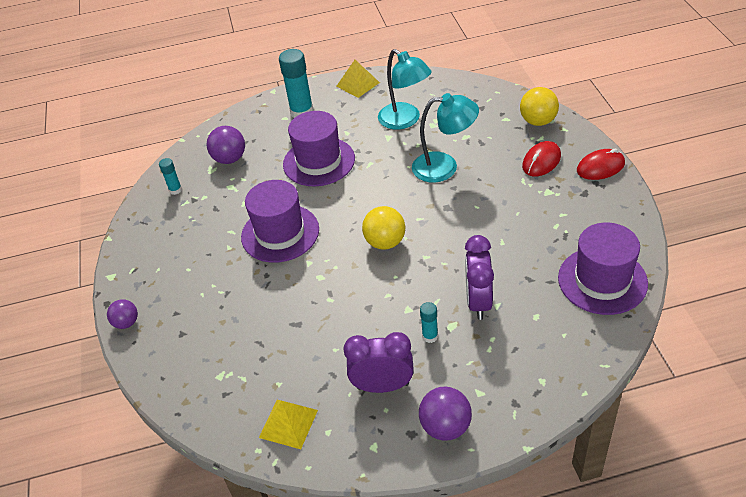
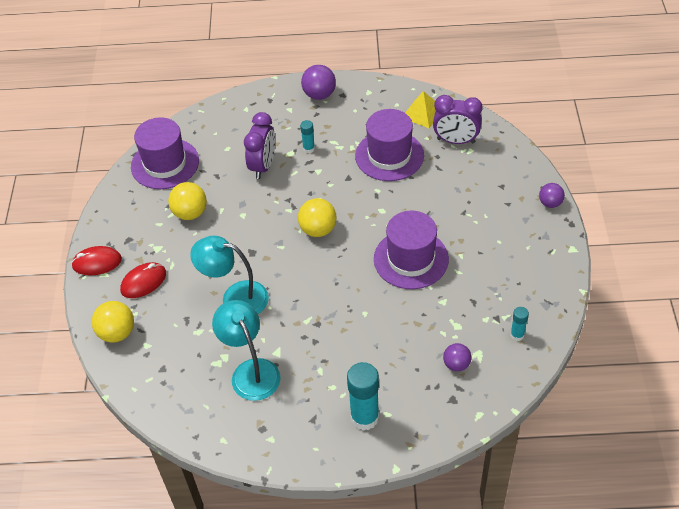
camera: 170 degrees left, 5 degrees up
purple ball [207,126,245,164] -> purple ball [443,343,471,371], size x0.65
purple hat [283,111,355,186] -> purple hat moved to [355,109,424,181]
yellow pyramid [336,60,380,98] -> none
purple clock [343,332,414,393] -> purple clock moved to [433,95,482,144]
none -> yellow ball [168,182,207,220]

